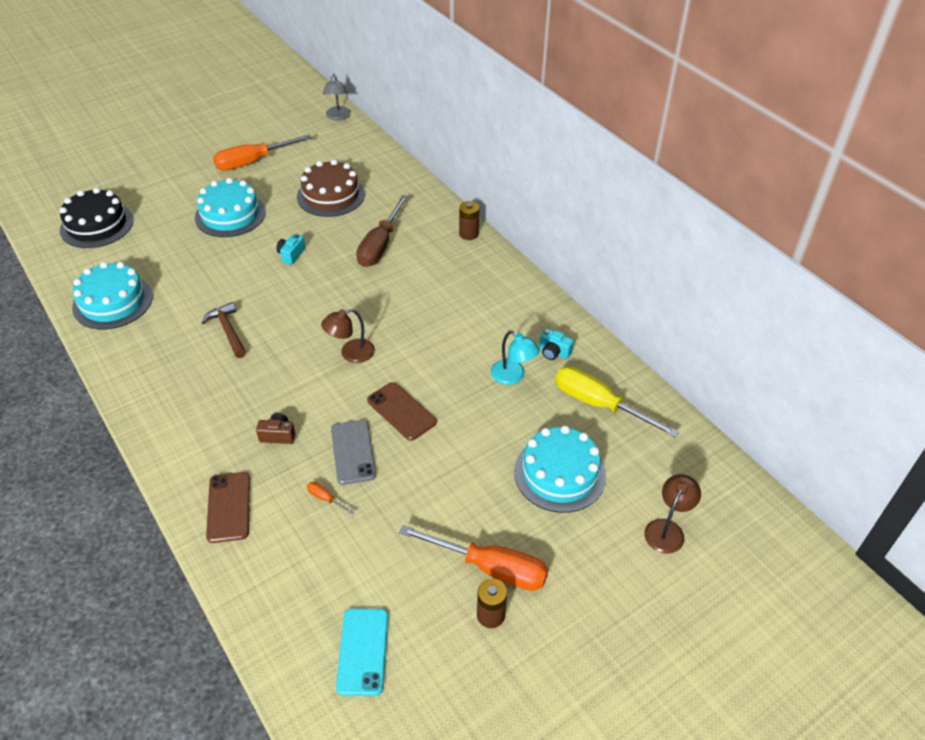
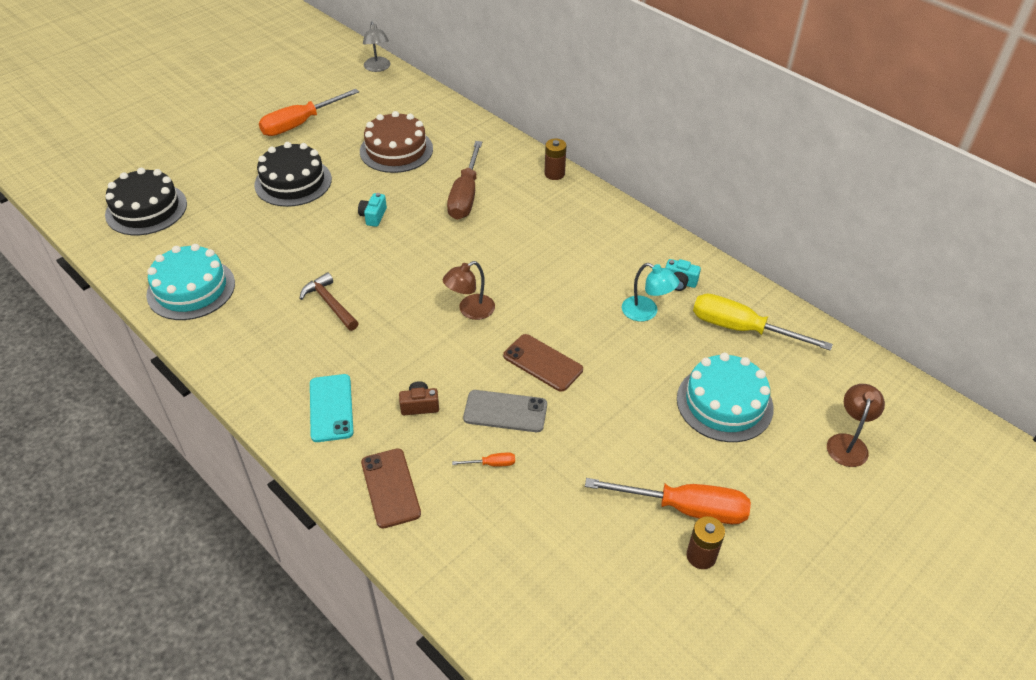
camera: 10 degrees left, 0 degrees up
turquoise cake [195,178,266,237] -> black cake [254,142,332,207]
orange screwdriver [307,482,355,515] -> orange screwdriver turned 150 degrees clockwise [452,452,515,467]
grey phone [331,420,376,485] -> grey phone turned 60 degrees counterclockwise [463,390,547,432]
turquoise phone [336,608,388,696] -> turquoise phone moved to [310,374,353,442]

